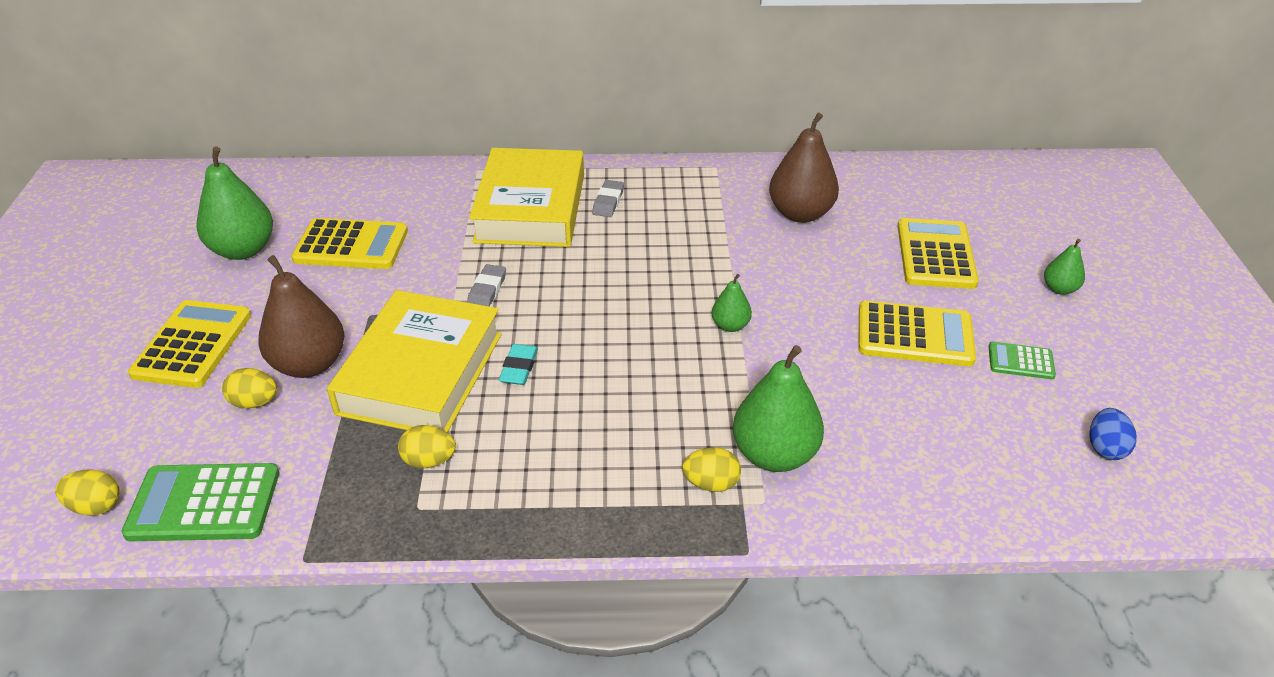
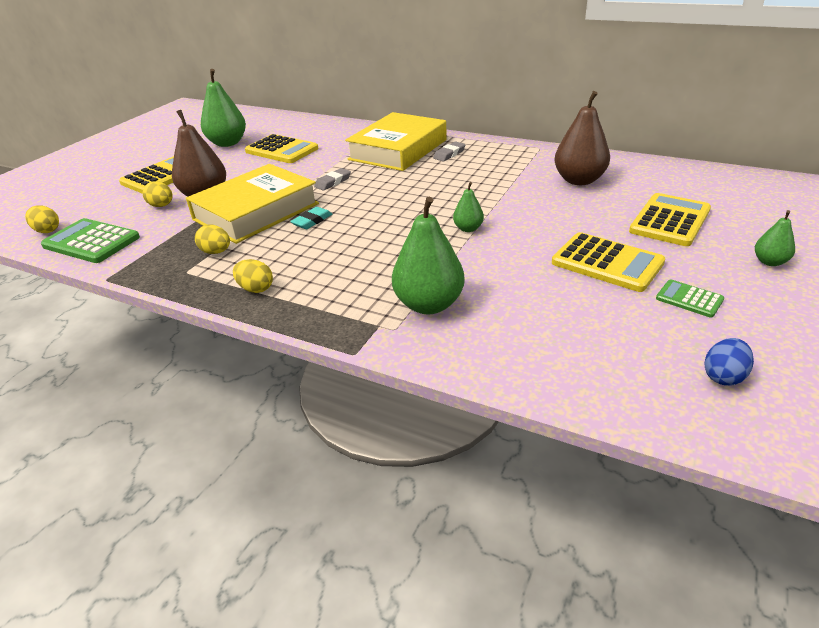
camera: 30 degrees right, 5 degrees down
yellow egg [682,447,741,492] -> yellow egg moved to [233,259,273,293]

